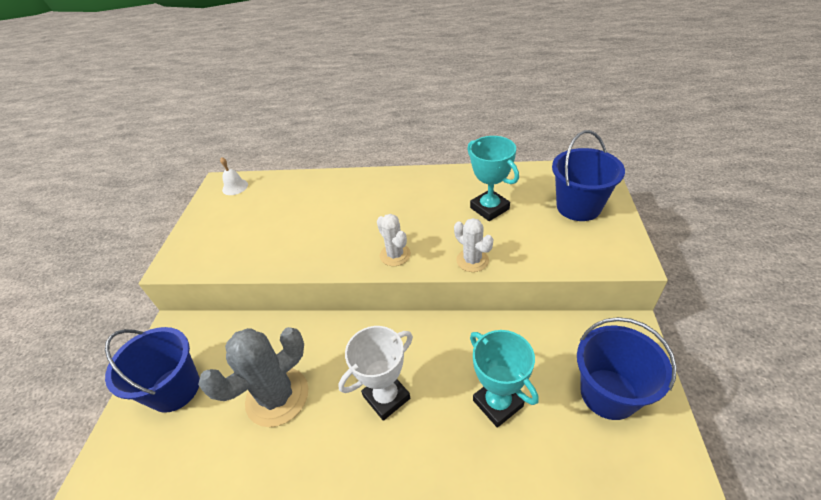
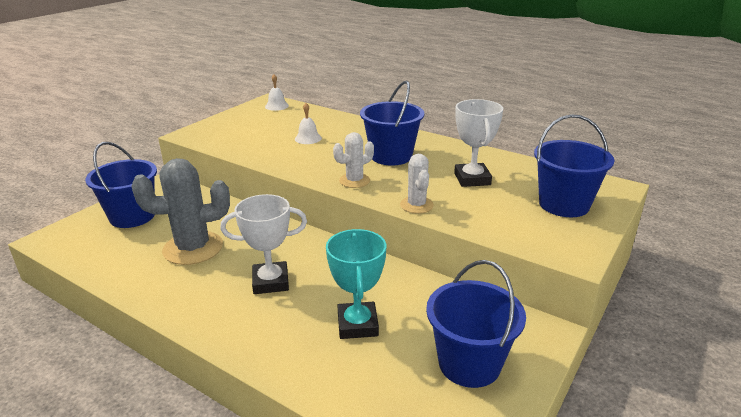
camera: 25 degrees right, 15 degrees down
white cactus [377,214,411,266] -> white cactus turned 60 degrees clockwise [333,132,374,188]
turquoise trophy [467,136,519,221] -> white trophy [454,99,503,187]
none -> white bell [295,103,322,144]
none -> blue bucket [360,81,424,166]

